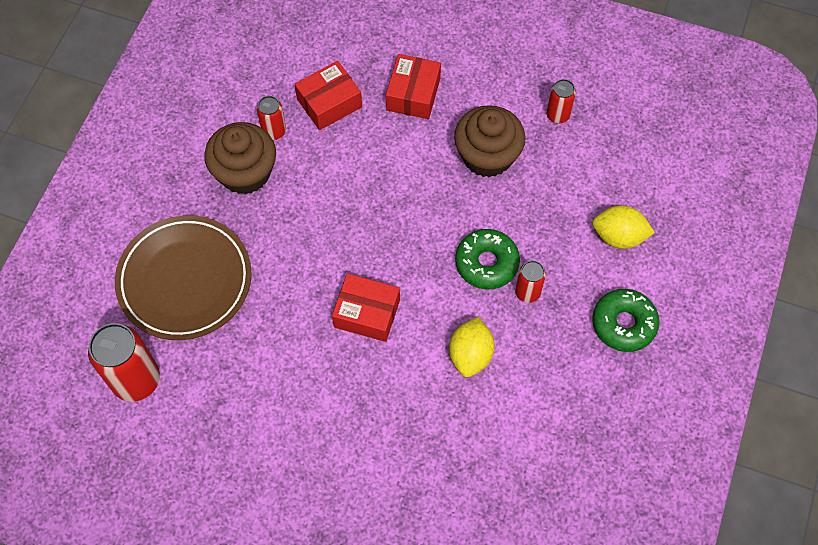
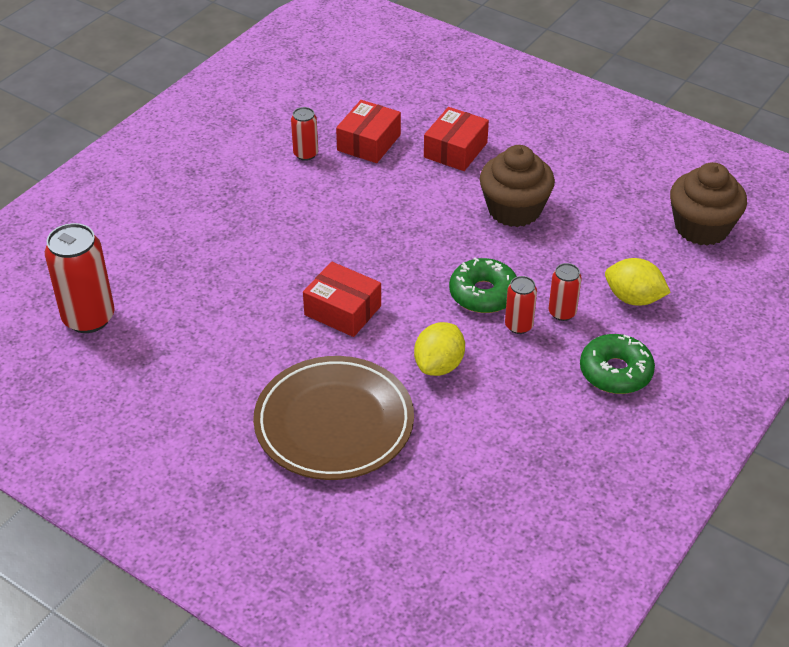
camera: 15 degrees right, 20 degrees down
brown plate [115,215,252,340] -> brown plate moved to [253,356,414,480]
brown cupcake [204,122,276,194] -> brown cupcake moved to [670,162,747,246]
red box [295,61,362,130] -> red box turned 45 degrees counterclockwise [336,100,401,163]
red can [546,79,576,123] -> red can moved to [549,263,582,321]

